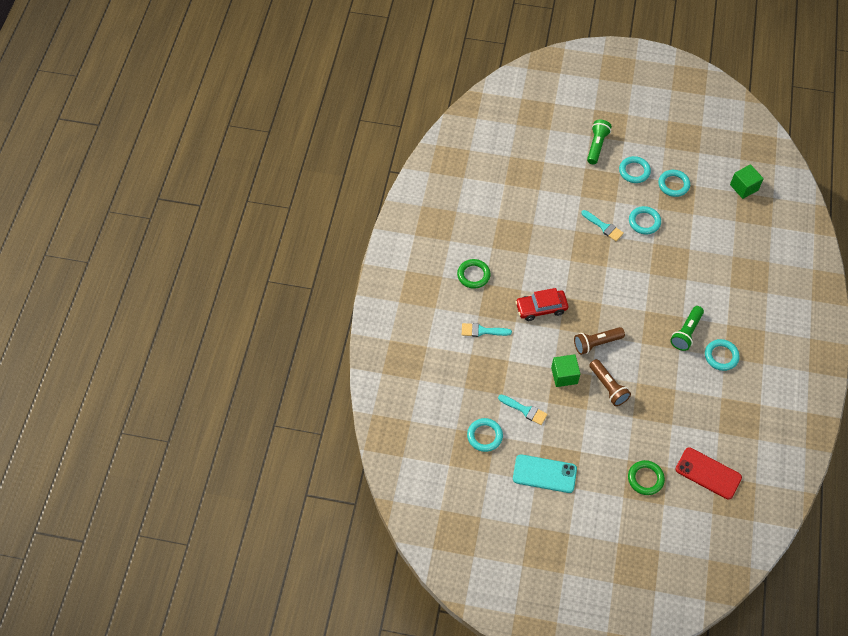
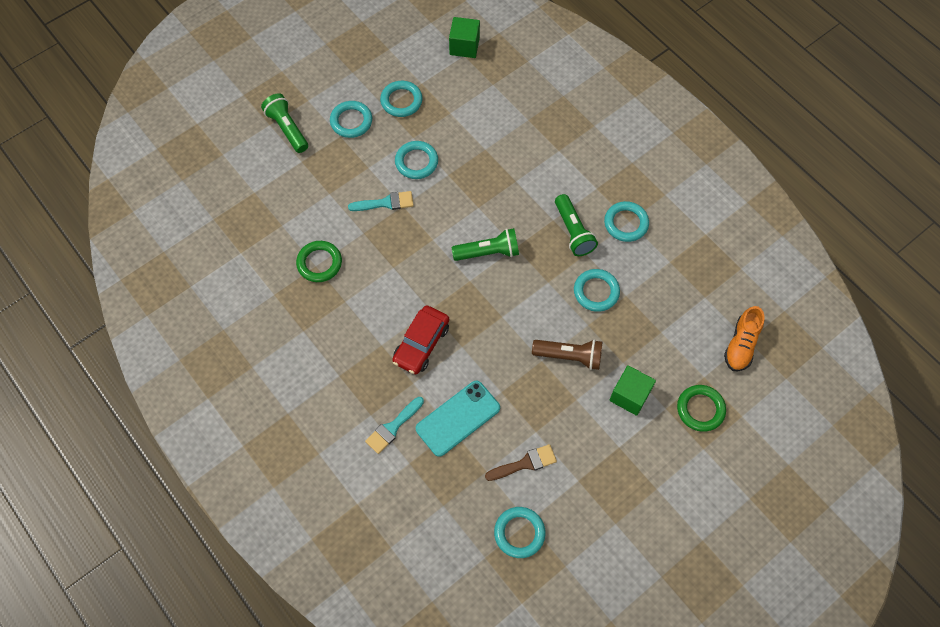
camera: 50 degrees left, 5 degrees up
green ring [457,259,491,289] -> green ring moved to [296,241,342,282]
turquoise brush [498,395,548,425] -> brown brush [485,444,557,481]
turquoise phone [513,454,577,493] -> turquoise phone moved to [416,381,500,457]
green cube [551,354,580,387] -> green cube moved to [609,365,656,416]
brown flashlight [574,327,625,355] -> none
red phone [675,447,742,499] -> orange shoe [724,306,765,371]
none -> green flashlight [451,228,519,261]
none -> turquoise ring [574,269,620,312]

